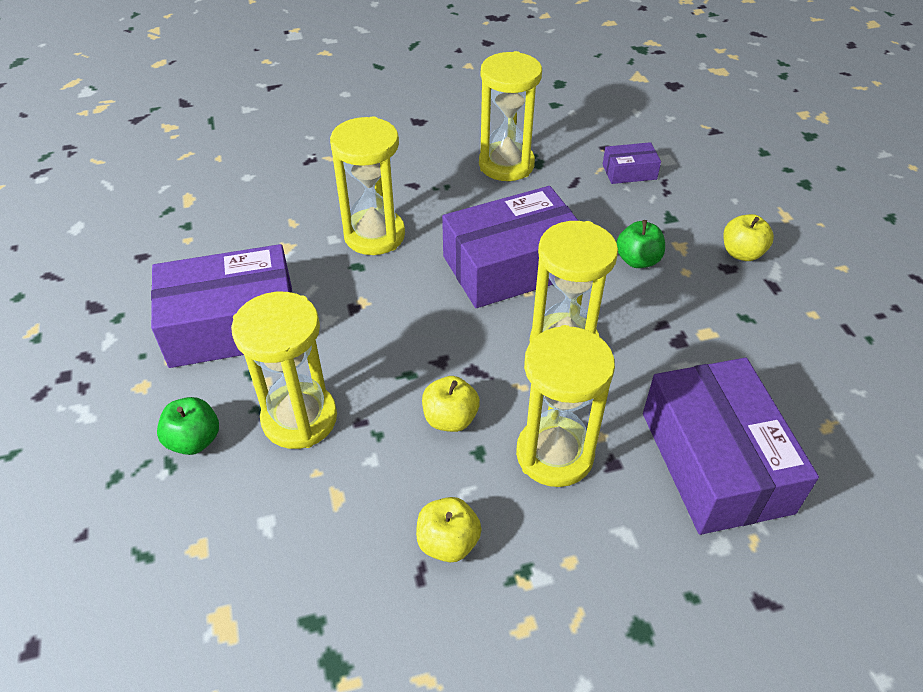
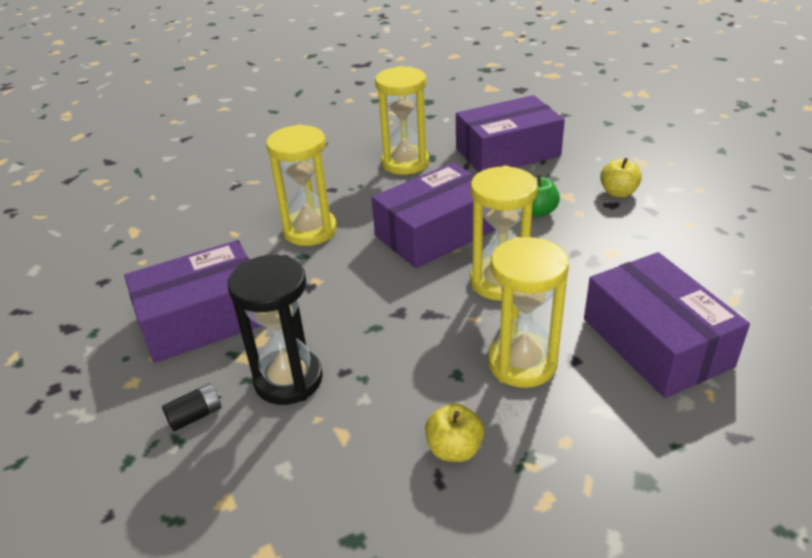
camera: 10 degrees left, 10 degrees down
green apple [157,397,219,455] -> black battery [162,383,221,431]
yellow hourglass [231,292,337,449] -> black hourglass [227,255,323,405]
yellow apple [422,376,480,432] -> none
purple box [603,142,661,184] -> purple box [456,95,565,172], size x2.20

